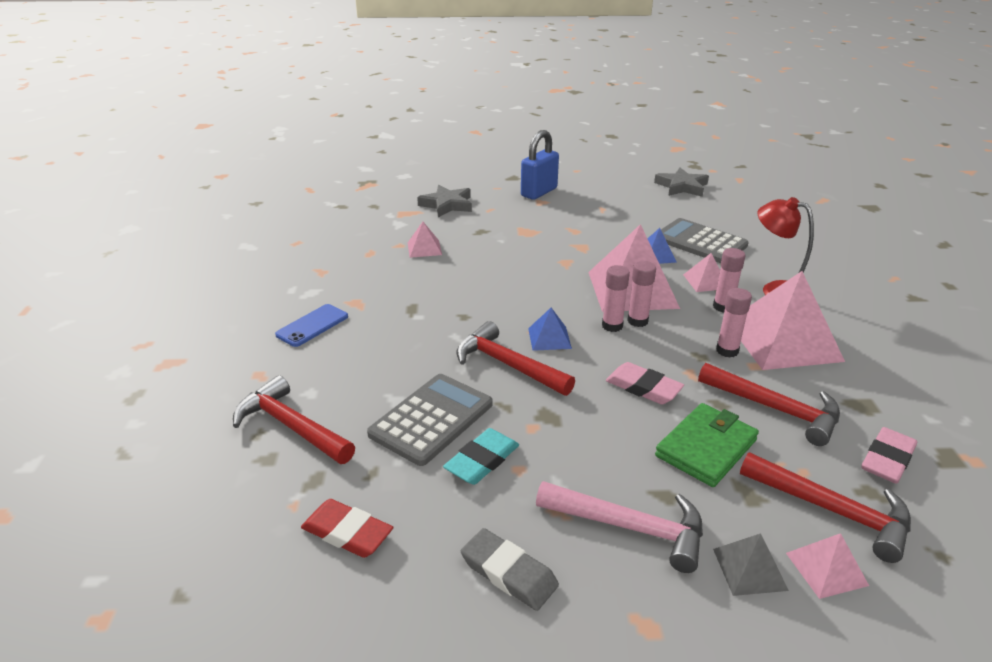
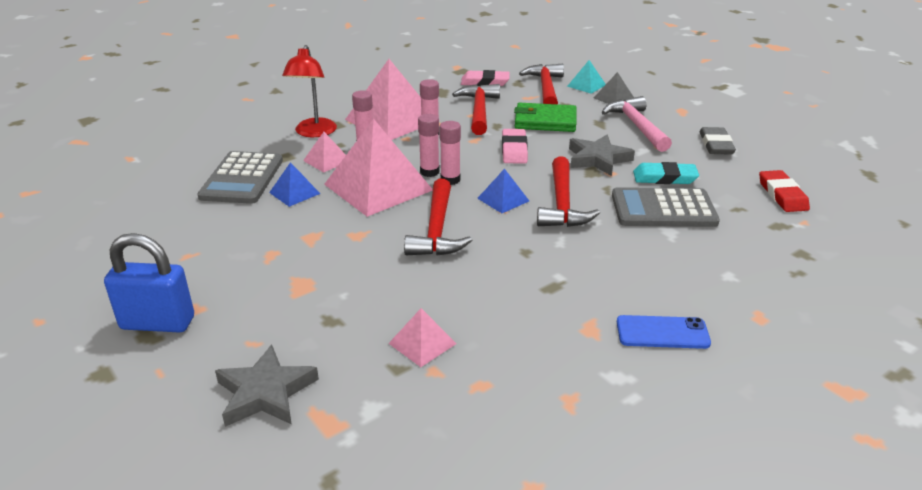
camera: 125 degrees left, 0 degrees up
red hammer [233,375,355,464] -> red hammer moved to [404,179,472,256]
grey star [654,168,709,197] -> grey star moved to [569,135,635,176]
pink pyramid [786,533,869,599] -> turquoise pyramid [567,60,606,94]

